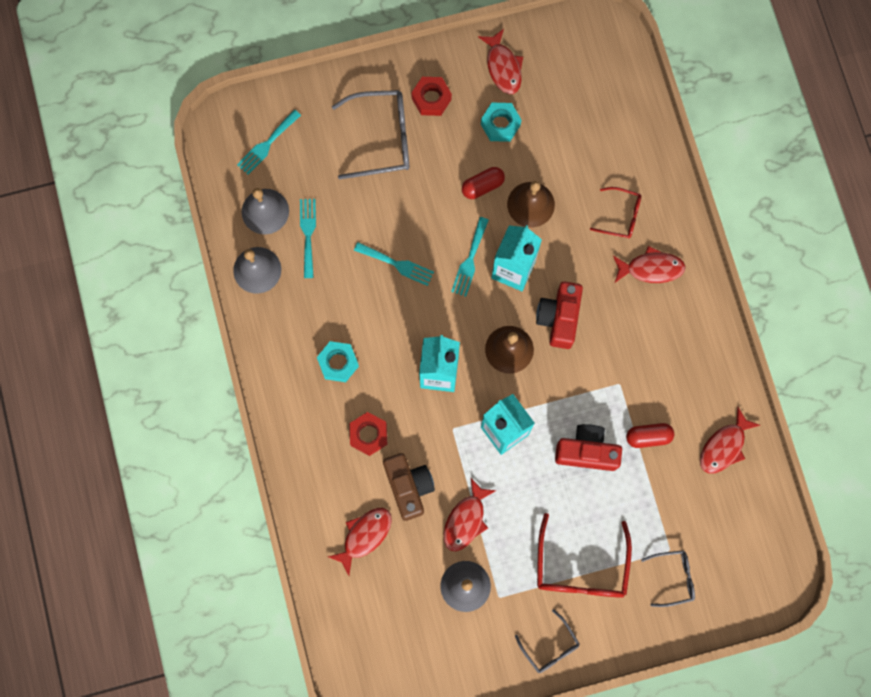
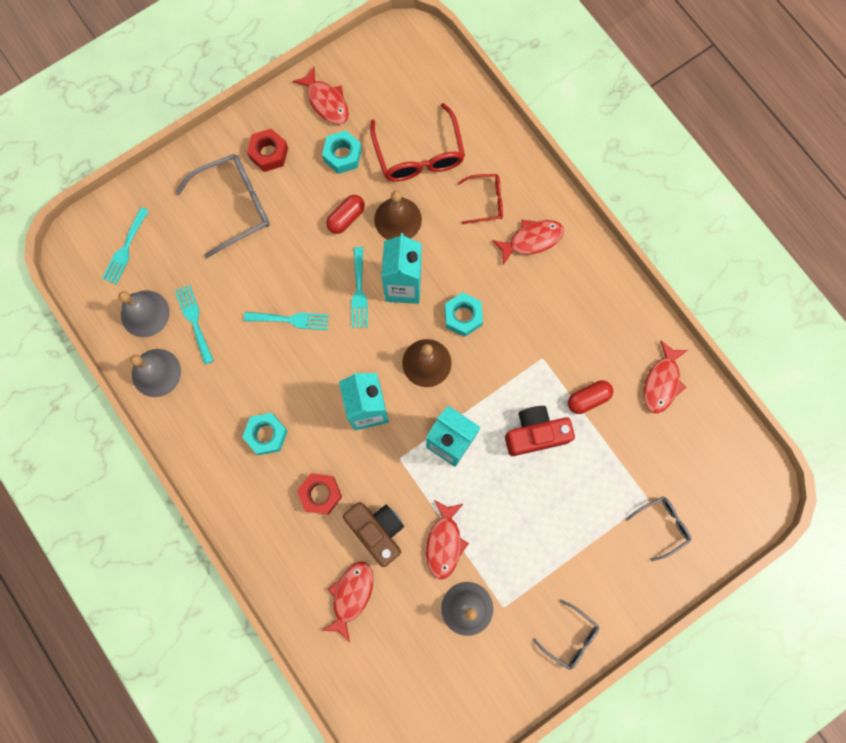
camera: 20 degrees left, 0 degrees up
red camera [536,282,583,349] -> turquoise nut [445,292,483,337]
red glasses [537,513,632,598] -> red glasses moved to [370,103,465,182]

